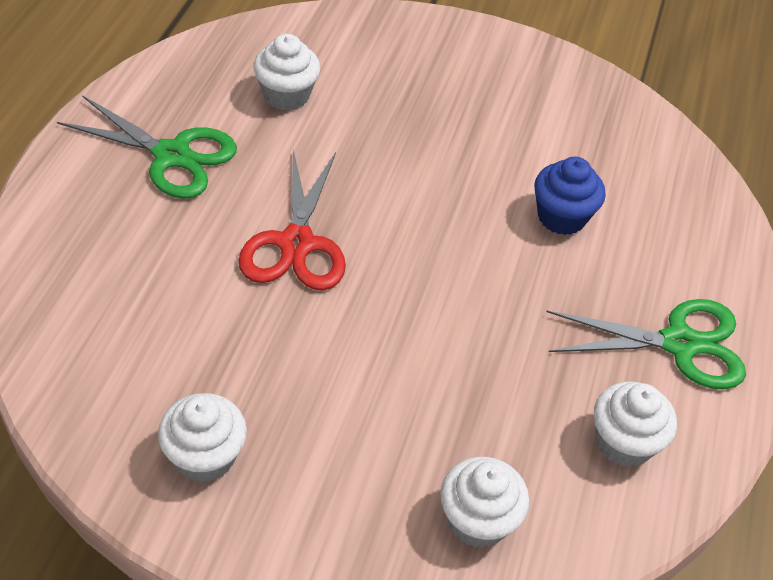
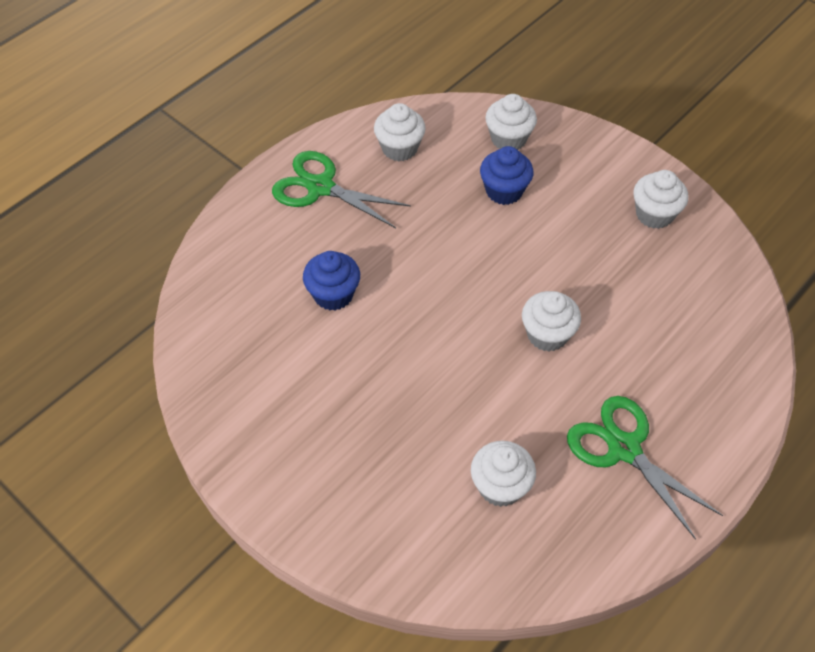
camera: 150 degrees left, 5 degrees up
red scissors [238,149,346,290] -> white cupcake [522,291,581,352]
none -> blue cupcake [480,146,533,205]

